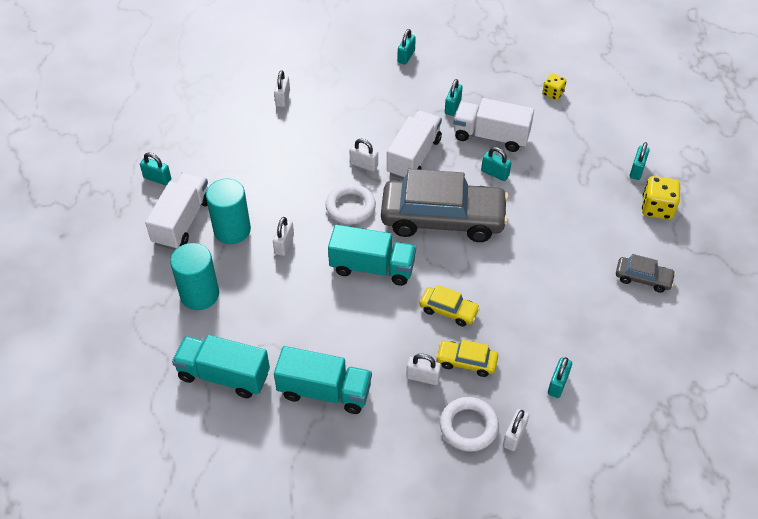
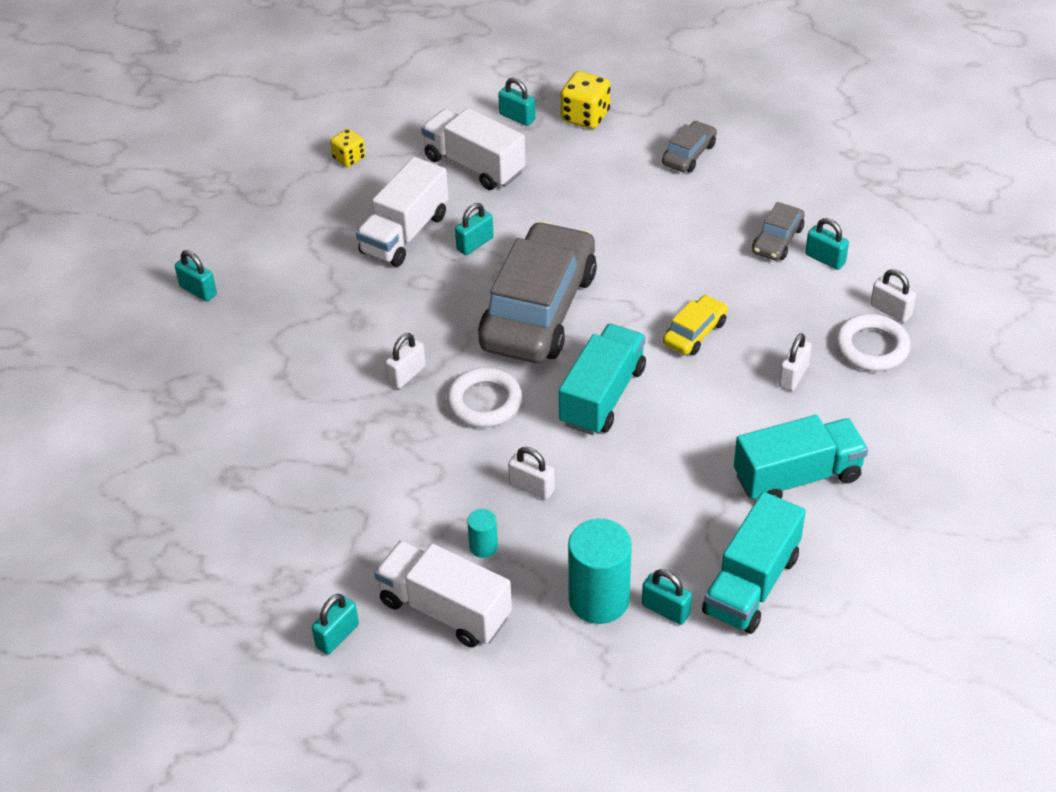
camera: 75 degrees left, 5 degrees down
turquoise cylinder [206,179,251,244] -> turquoise cylinder [467,509,498,558], size x0.48
white padlock [274,70,290,107] -> none
turquoise truck [274,346,372,414] -> turquoise truck turned 45 degrees clockwise [734,415,868,499]
white truck [387,110,442,179] -> white truck moved to [421,108,525,190]
yellow car [436,340,498,377] -> none
turquoise padlock [445,79,463,116] -> turquoise padlock moved to [642,569,692,625]
none -> grey car [752,202,805,261]

